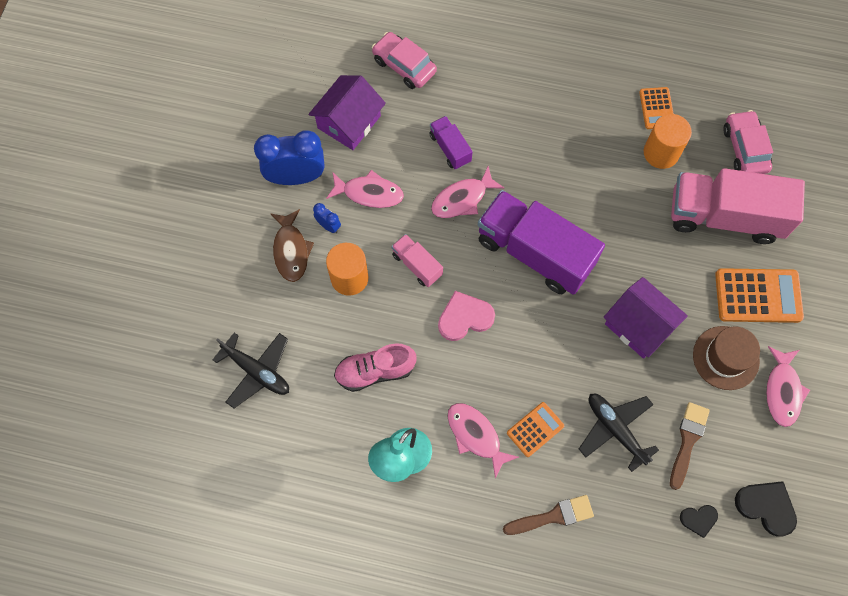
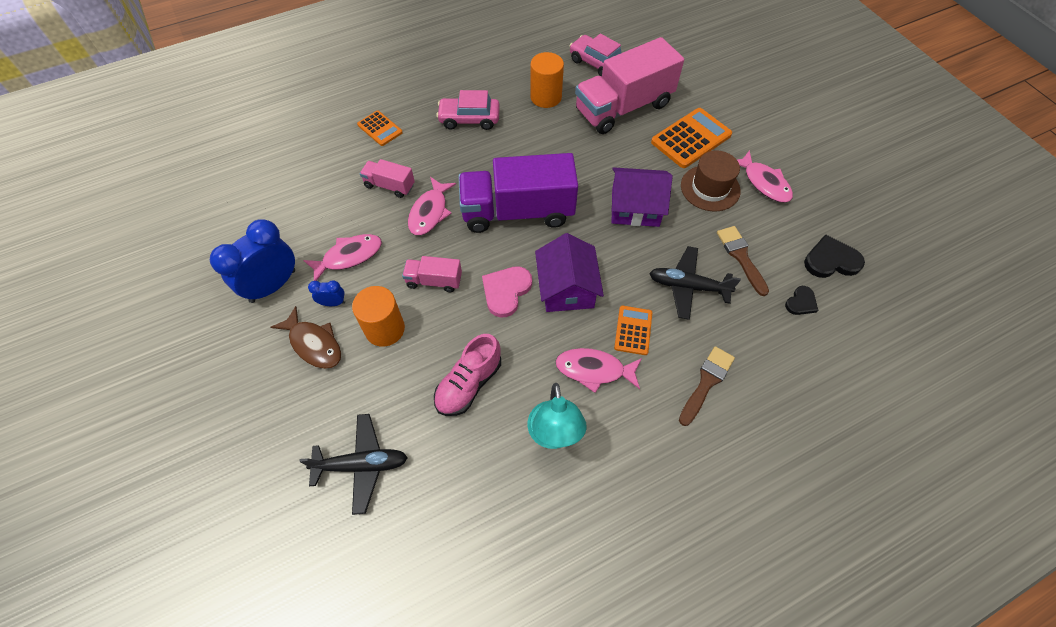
camera: 40 degrees left, 10 degrees down
purple house [308,75,386,150] -> purple house moved to [535,233,604,312]
pink car [372,32,437,89] -> pink car moved to [436,90,500,130]
purple truck [429,116,473,169] -> pink truck [360,159,415,198]
orange calculator [639,87,674,129] -> orange calculator moved to [357,110,403,146]

